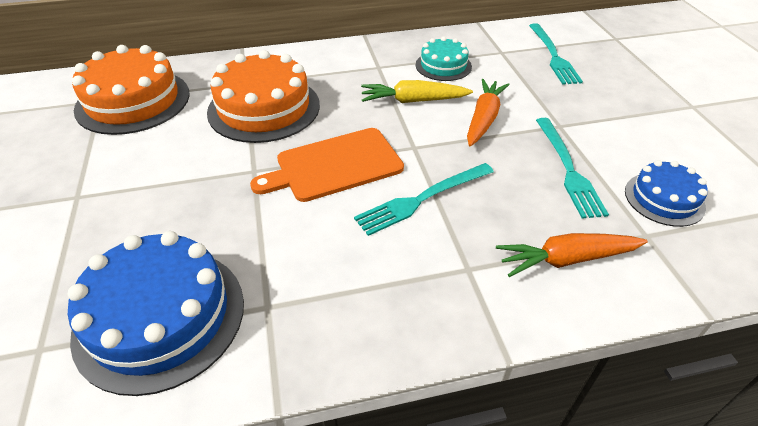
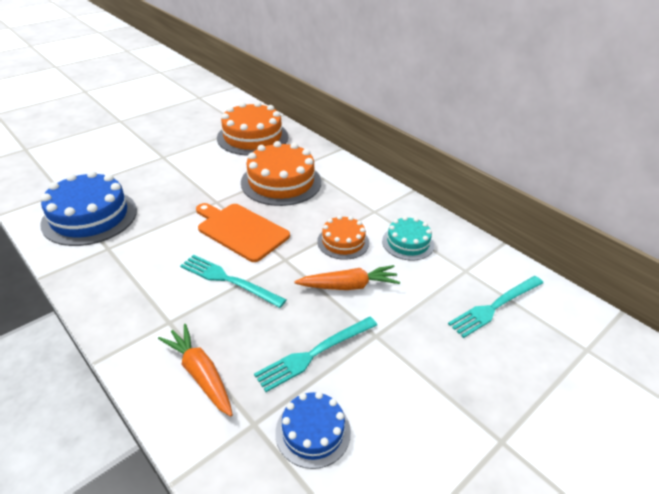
camera: 60 degrees right, 5 degrees down
yellow carrot [361,80,473,103] -> orange cake [317,215,369,260]

